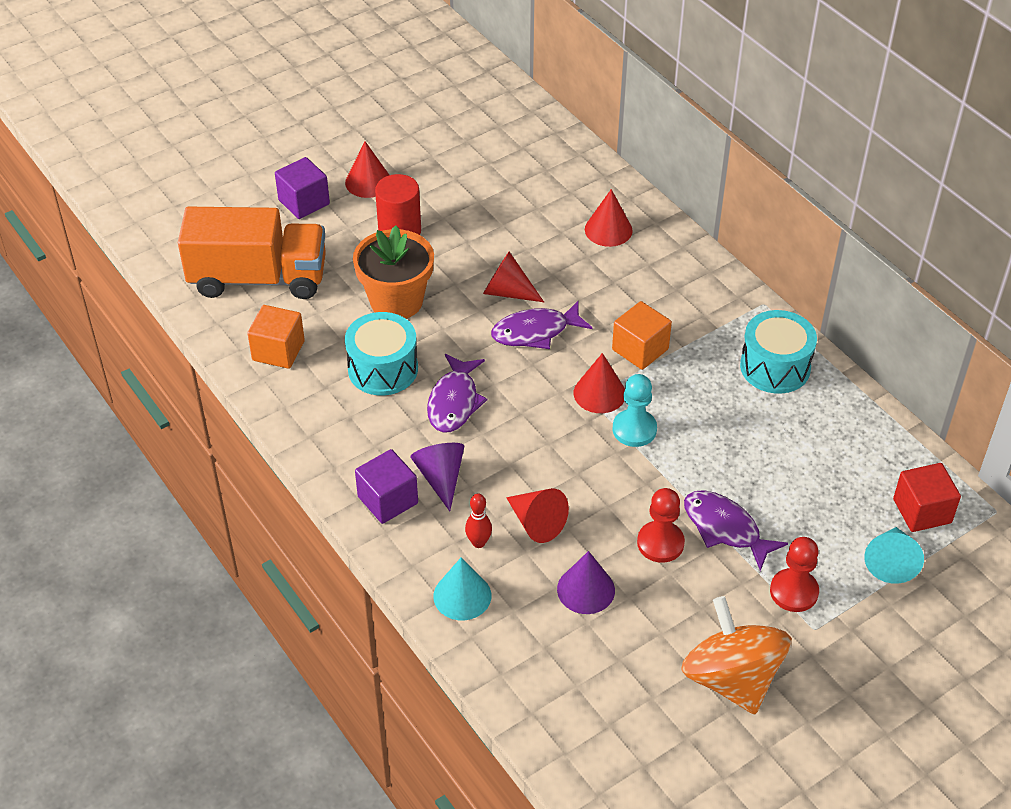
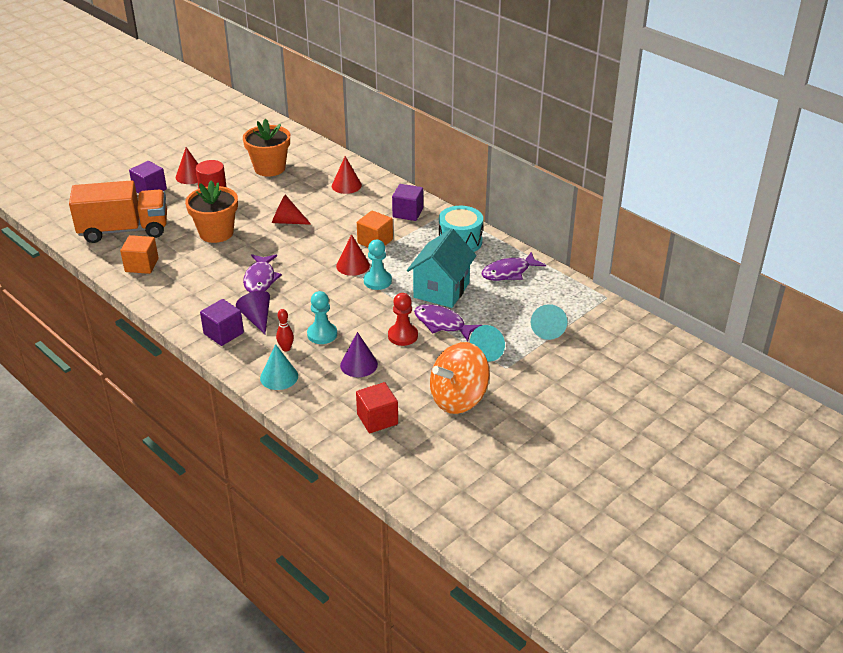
camera: 10 degrees left, 10 degrees down
turquoise drum [345,312,418,395] -> none
purple fish [491,300,593,349] -> purple fish moved to [481,252,546,281]
red cone [506,488,569,543] -> turquoise pawn [307,291,337,344]
orange spinning top [681,596,792,714] -> orange spinning top turned 90 degrees counterclockwise [430,342,490,414]
red pawn [770,537,819,612] -> turquoise cone [470,325,505,362]
red cube [893,463,961,532] -> red cube moved to [356,382,398,433]
none -> orange flower pot [243,119,290,177]
none -> purple cube [392,184,423,221]
none -> turquoise house [407,228,477,308]

